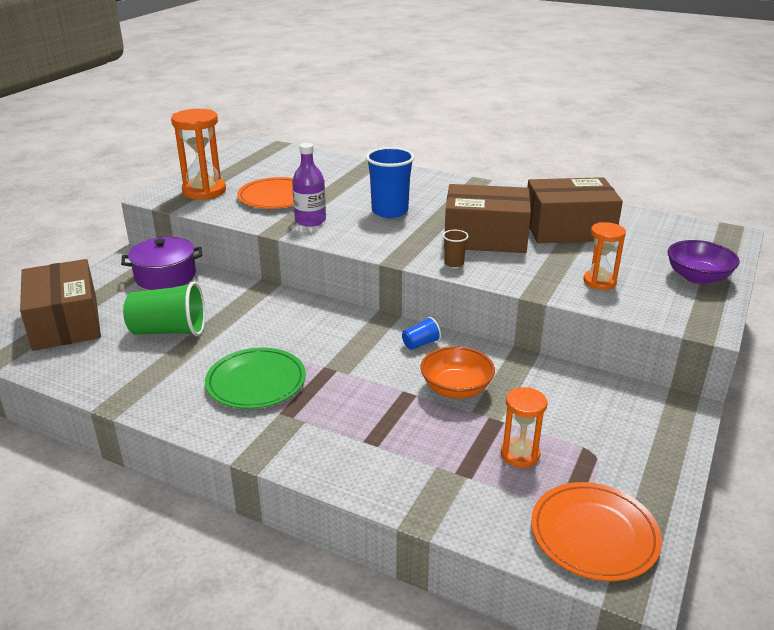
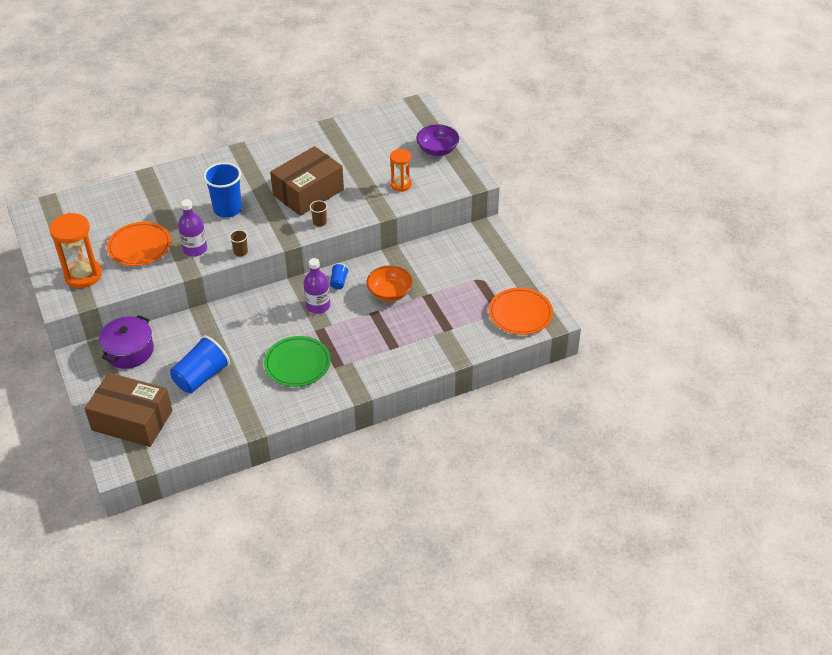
camera: 50 degrees left, 15 degrees up
green cup [123,282,205,336] -> blue cup [170,335,230,393]
orange hourglass [501,387,547,468] -> none
brown box [527,177,623,243] -> none
none -> brown cup [229,230,248,256]
none -> purple bottle [303,258,330,314]

